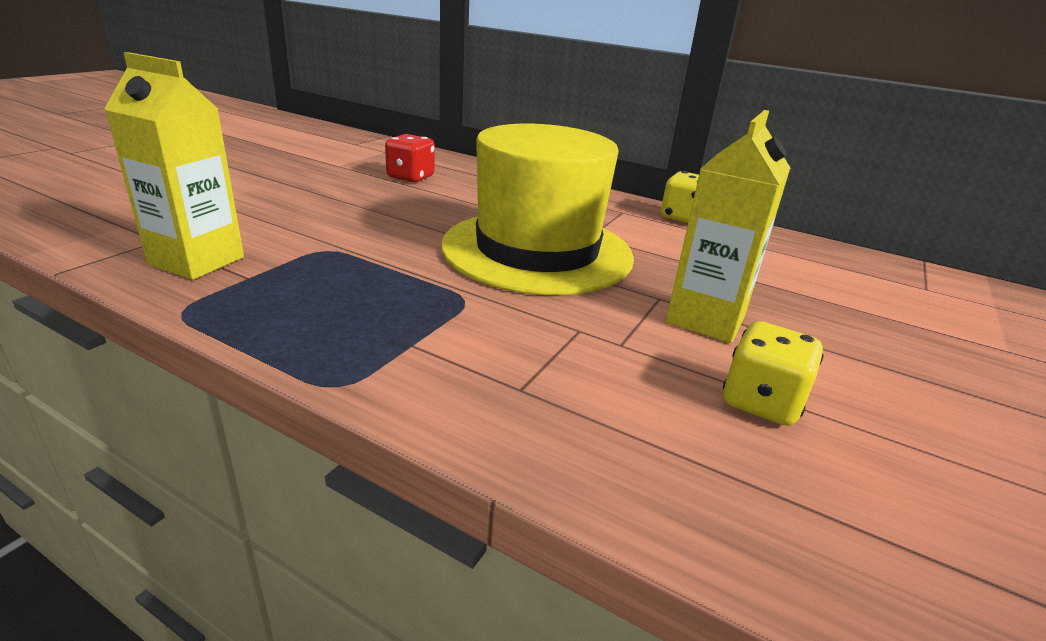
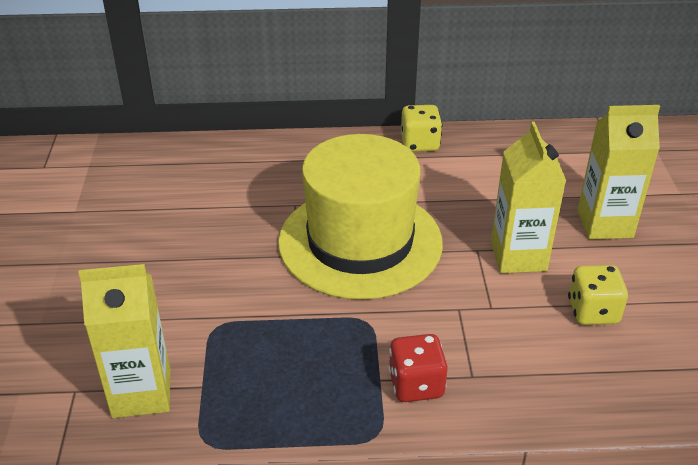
camera: 30 degrees left, 10 degrees up
red dice [385,134,435,183] -> red dice moved to [388,334,448,402]
none -> yellow carton [577,105,660,239]

